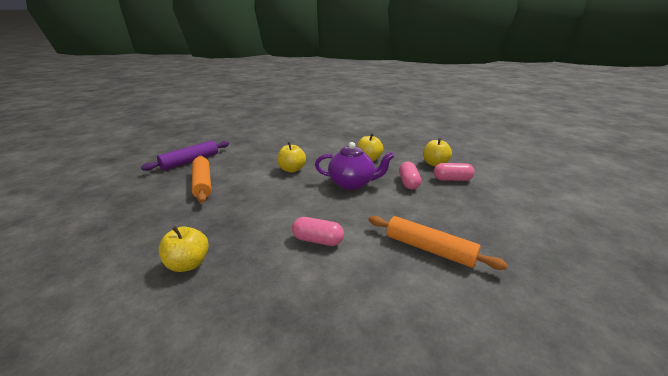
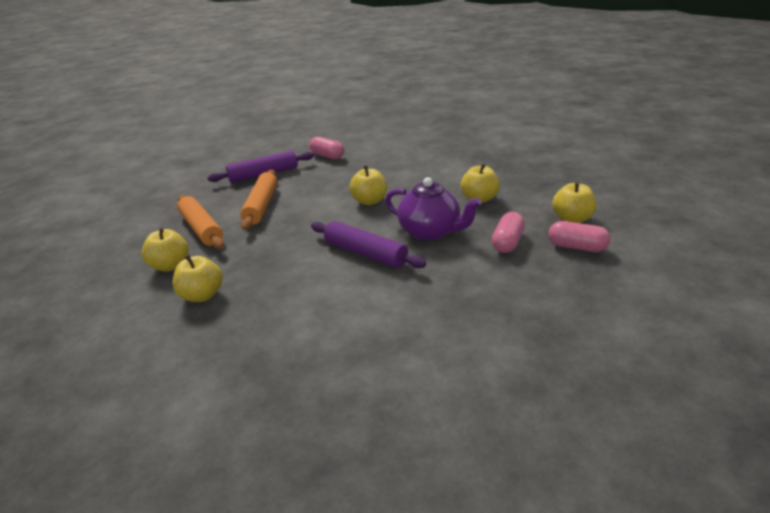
camera: 25 degrees right, 5 degrees up
pink capsule [292,217,344,246] -> pink capsule moved to [310,136,344,159]
orange rolling pin [369,216,508,270] -> orange rolling pin moved to [177,195,224,249]
none -> yellow apple [142,227,189,272]
none -> purple rolling pin [311,221,426,268]

